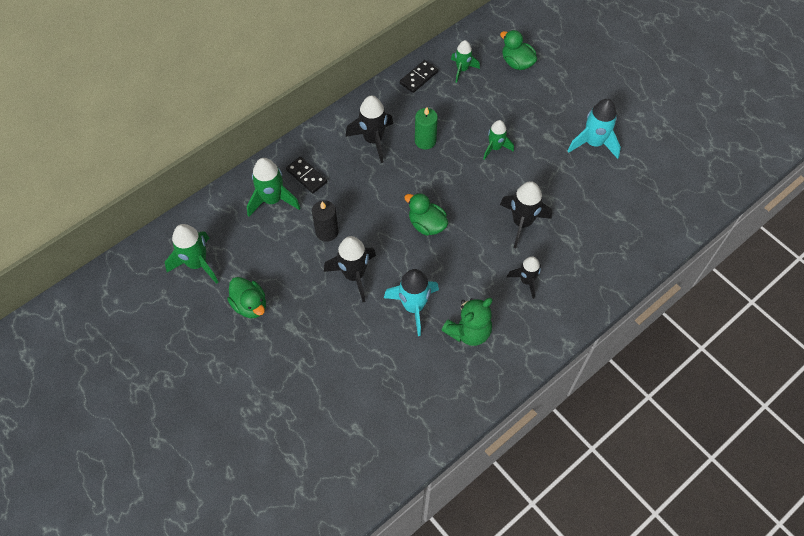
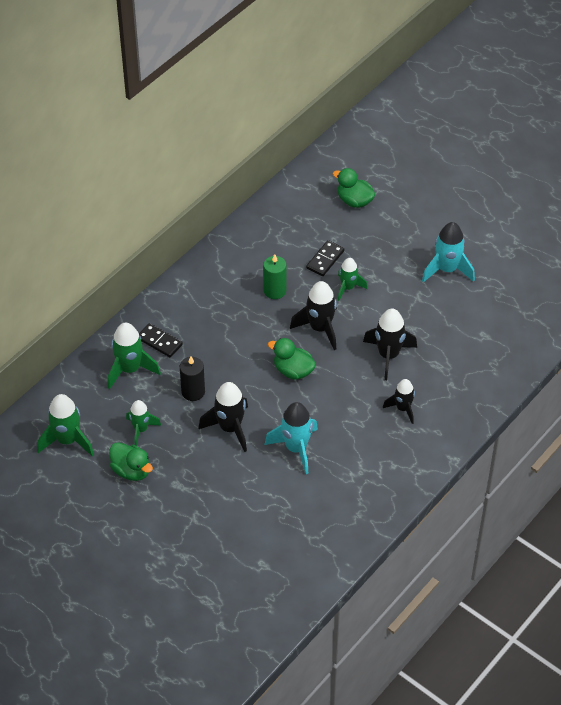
camera: 10 degrees left, 10 degrees down
black rocket [345,96,393,163] -> black rocket moved to [290,281,337,350]
black domino [400,60,438,93] -> black domino moved to [306,240,344,276]
green teddy bear [441,298,493,346] -> none
green rocket [451,40,480,83] -> green rocket moved to [126,400,161,446]

